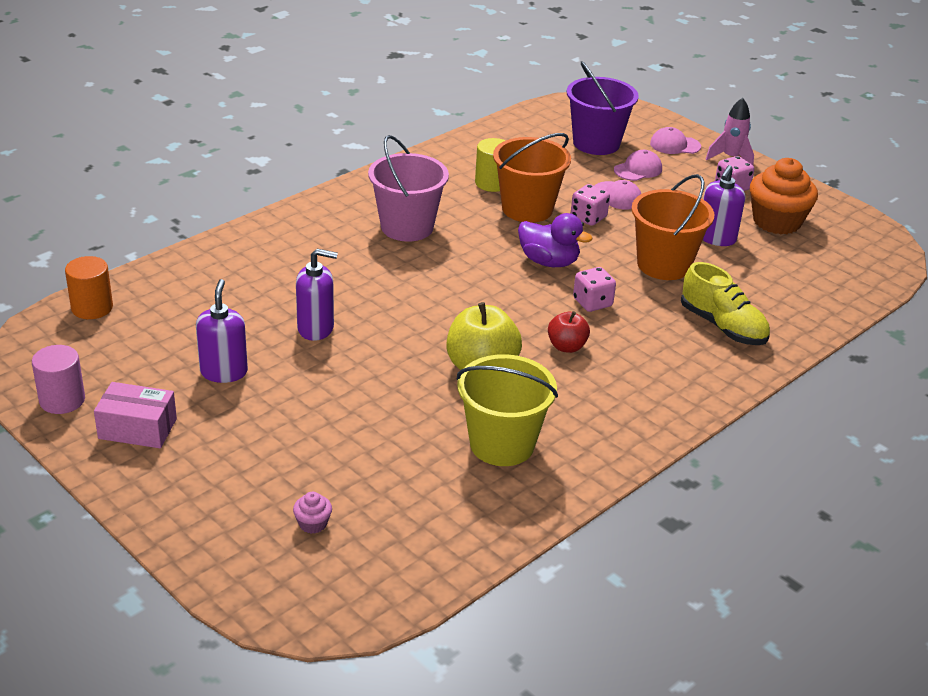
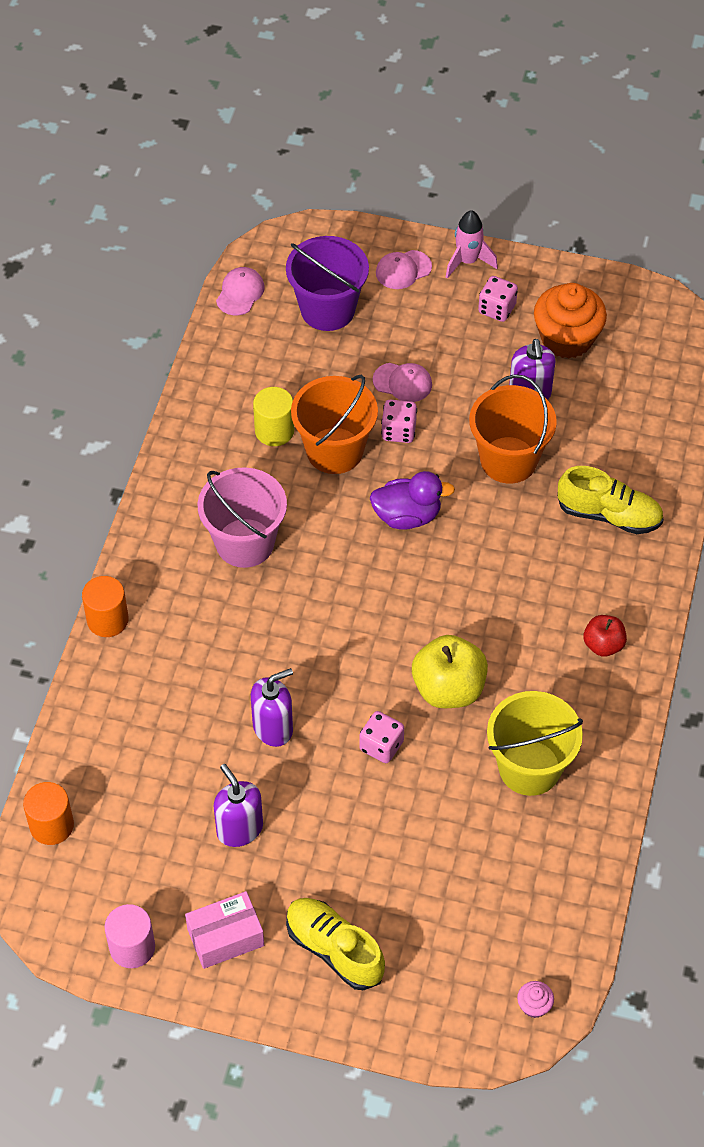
camera: 30 degrees left, 20 degrees up
pink cupcake [293,492,332,534] -> pink cupcake moved to [517,981,554,1018]
red apple [548,311,590,353] -> red apple moved to [583,615,627,657]
pink dice [573,267,616,312] -> pink dice moved to [359,711,404,763]
pink cap [614,150,662,181] -> pink cap moved to [216,267,264,315]
none -> orange cylinder [82,576,129,637]
none -> yellow shoe [286,898,385,990]

